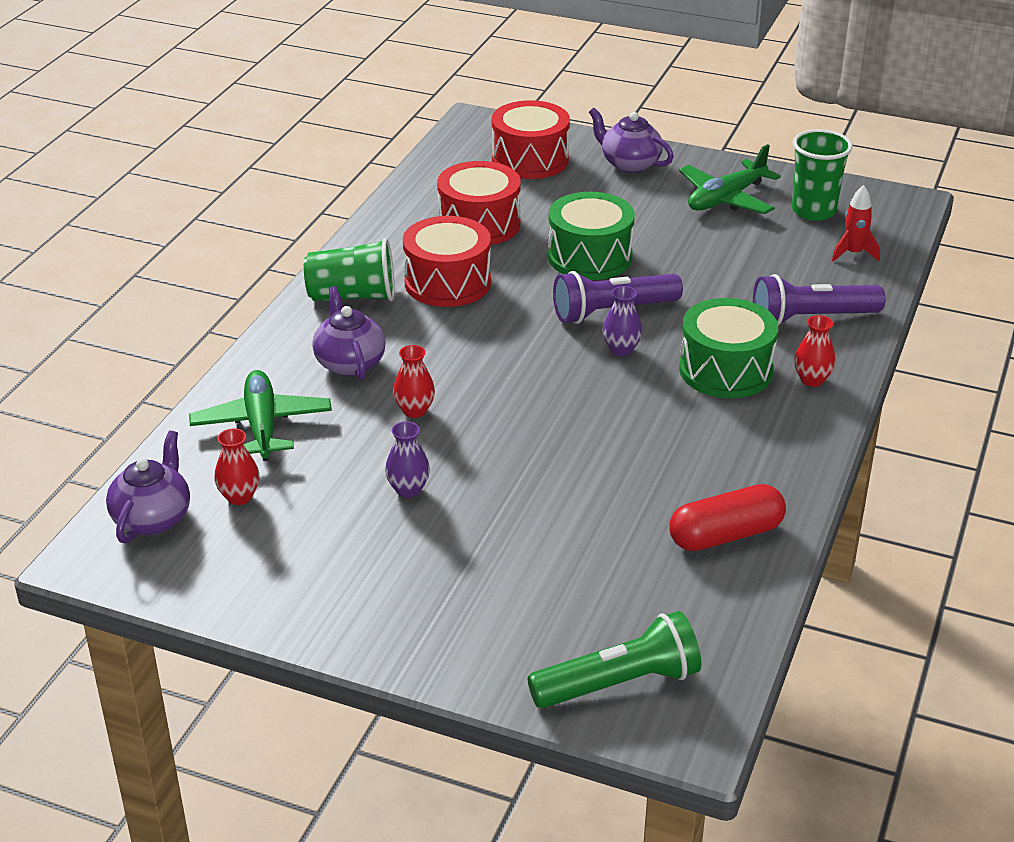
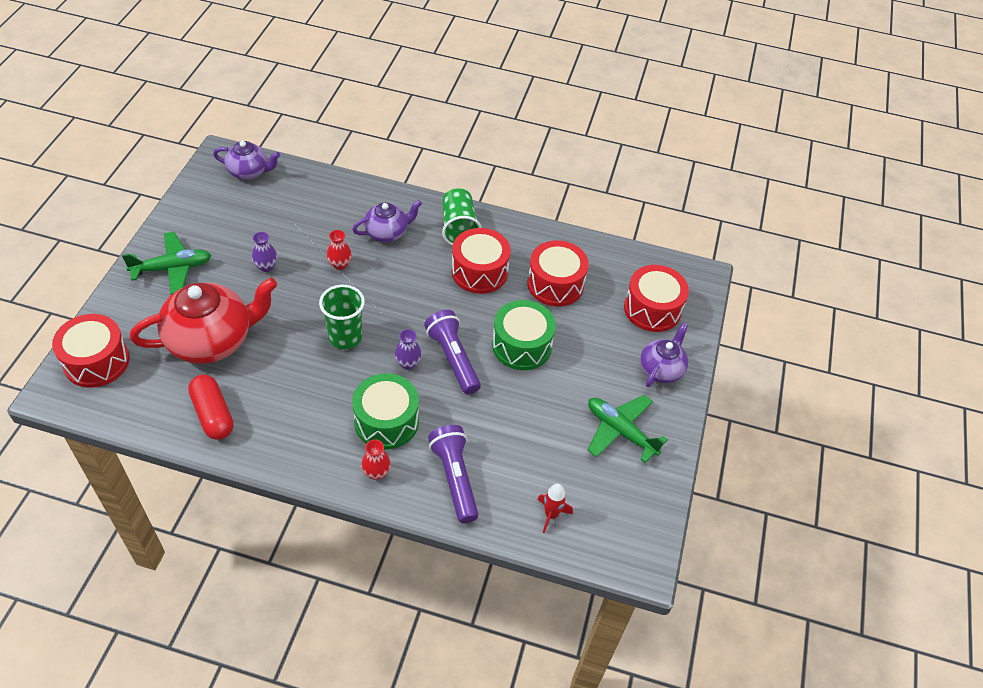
camera: 80 degrees right, 15 degrees up
green plane [189,370,332,461] -> green plane moved to [122,232,212,295]
red vase [214,428,260,505] -> none
green flashlight [527,611,701,708] -> red drum [52,314,129,388]
green cup [792,129,853,221] -> green cup moved to [319,285,365,349]
none -> red teapot [130,277,277,364]

